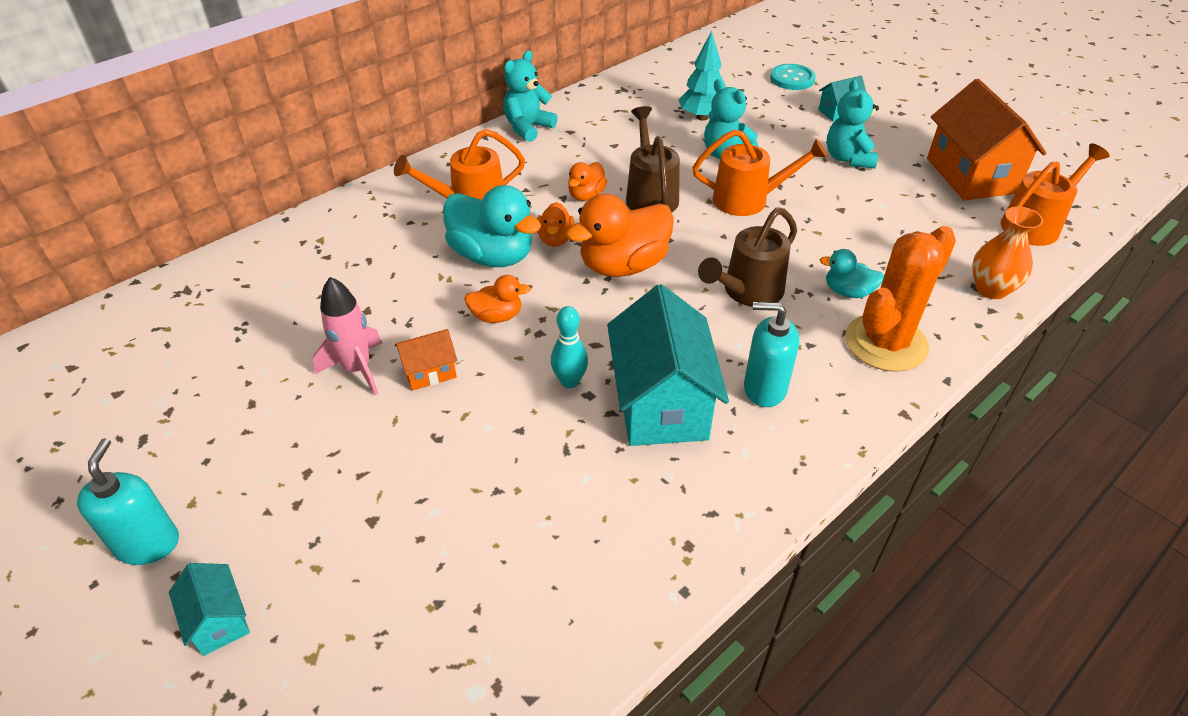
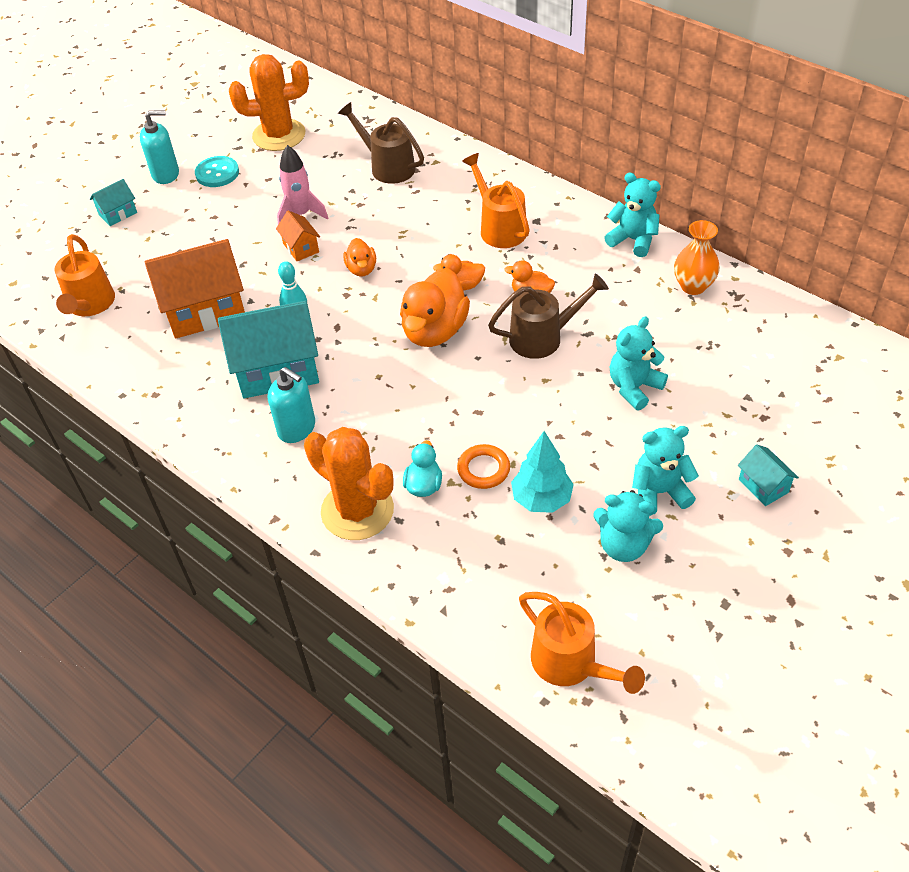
camera: 85 degrees right, 5 degrees up
turquoise duck [443,185,541,267] -> none
orange duck [566,193,674,277] -> orange duck turned 120 degrees counterclockwise [400,268,470,347]
turquoise tree [679,30,726,121] -> turquoise tree moved to [511,431,574,513]
orange watering can [692,129,827,216] -> orange watering can moved to [55,234,115,316]
brown watering can [698,207,797,307] -> brown watering can moved to [338,102,424,184]
turquoise soap dispenser [744,302,799,407] -> turquoise soap dispenser turned 120 degrees clockwise [268,367,315,443]
turquoise button [770,64,816,90] -> turquoise button moved to [195,156,239,187]
orange house [927,79,1047,201] -> orange house moved to [145,239,245,338]
orange vase [972,207,1043,299] -> orange vase moved to [674,220,720,295]
none -> orange cactus [229,54,309,151]
none -> orange ring [457,444,510,489]
none -> turquoise teddy bear [593,490,663,562]

